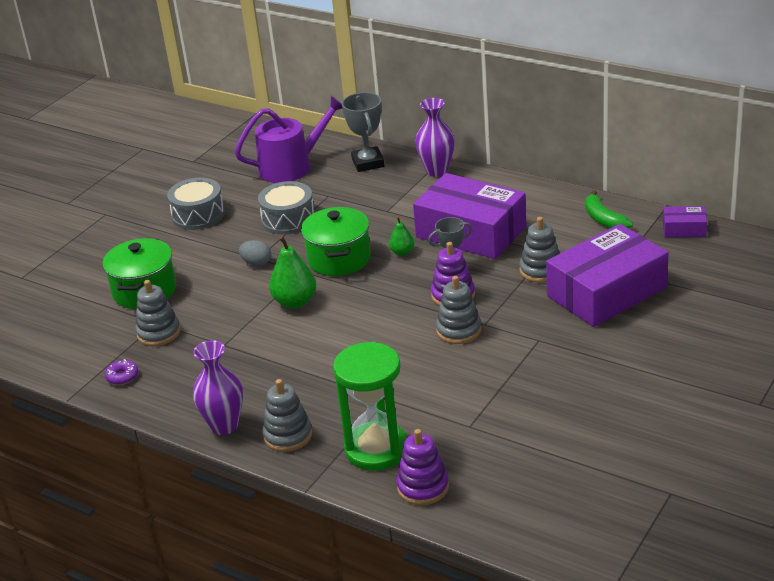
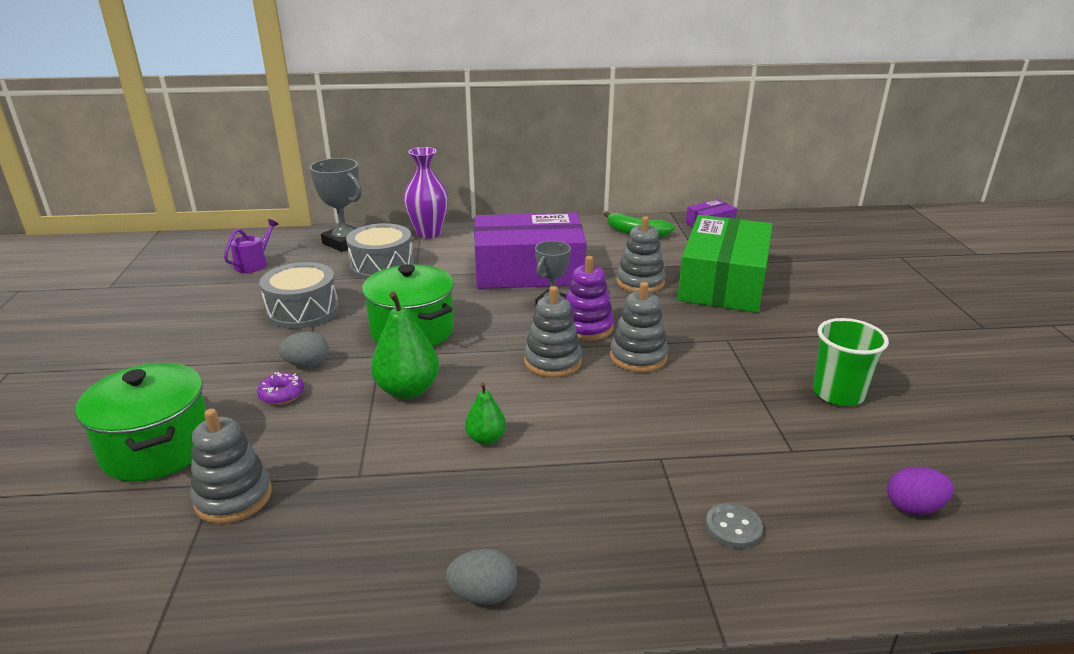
camera: 40 degrees left, 5 degrees down
purple donut [105,359,138,385] -> purple donut moved to [257,372,304,405]
grey drum [167,178,225,230] -> grey drum moved to [346,223,414,280]
purple vase [193,340,243,435] -> grey egg [445,548,517,605]
purple watering can [235,96,342,183] -> purple watering can [224,219,279,273], size x0.48
grey stacking toy [262,379,312,452] -> grey stacking toy moved to [524,286,582,378]
green hourglass [333,342,407,471] -> grey button [706,503,763,549]
green pear [389,217,414,256] -> green pear moved to [465,383,506,445]
purple stacking toy [396,429,449,505] -> none
purple box [546,224,669,327] -> green box [677,215,773,313]
none -> green cup [813,318,889,406]
none -> purple egg [887,467,954,515]

